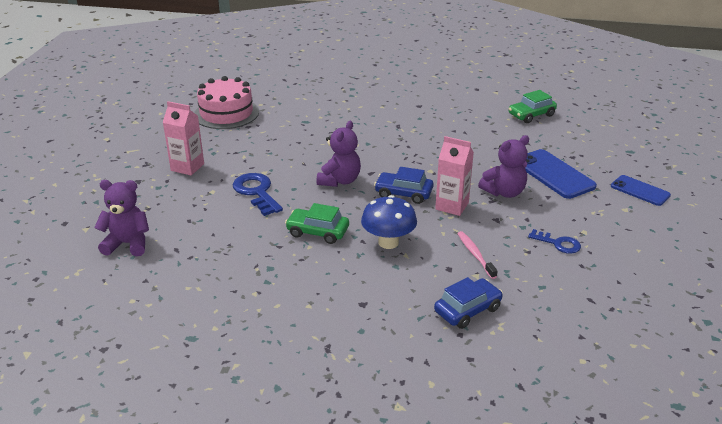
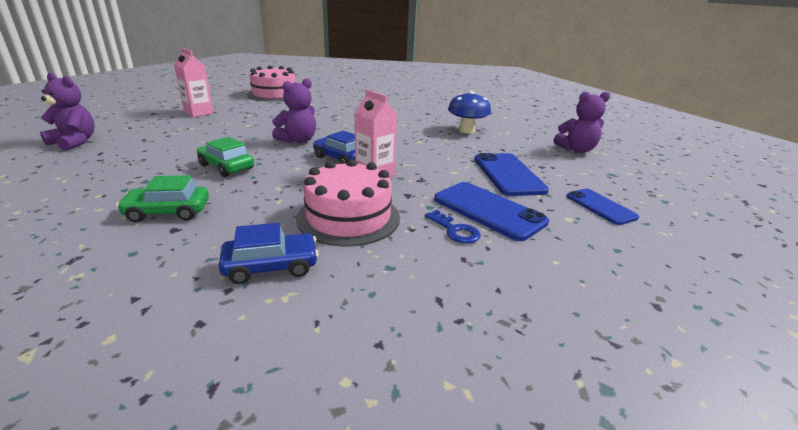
camera: 20 degrees right, 5 degrees down
blue key [233,173,283,216] -> none
blue mushroom [361,195,417,249] -> blue mushroom moved to [448,91,491,134]
pink toothbrush [457,231,497,279] -> pink cake [296,159,400,247]
purple teddy bear [478,135,529,198] -> purple teddy bear moved to [554,91,610,153]
green car [508,90,557,123] -> green car moved to [116,175,209,223]
none -> blue phone [434,182,549,241]

